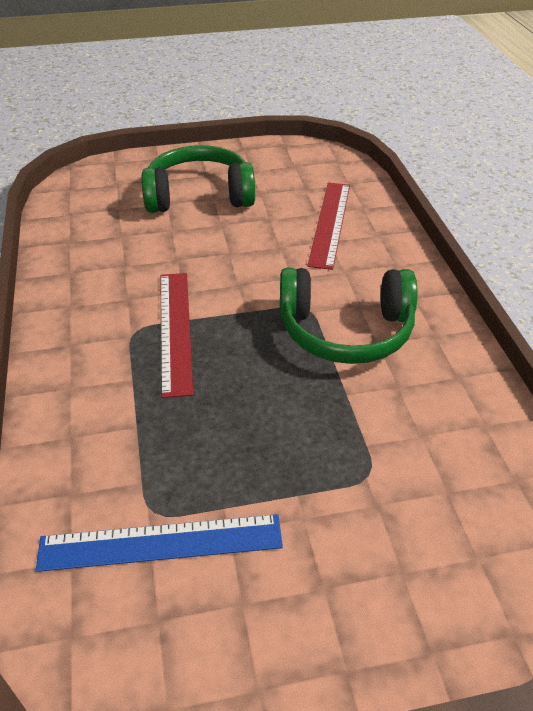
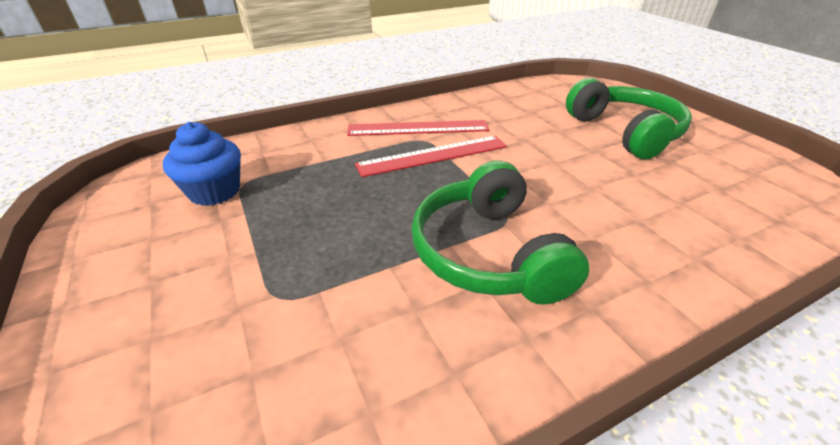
camera: 75 degrees right, 5 degrees down
blue ruler [36,514,283,572] -> blue cupcake [163,122,241,206]
red ruler [307,183,350,270] -> red ruler moved to [347,120,489,136]

